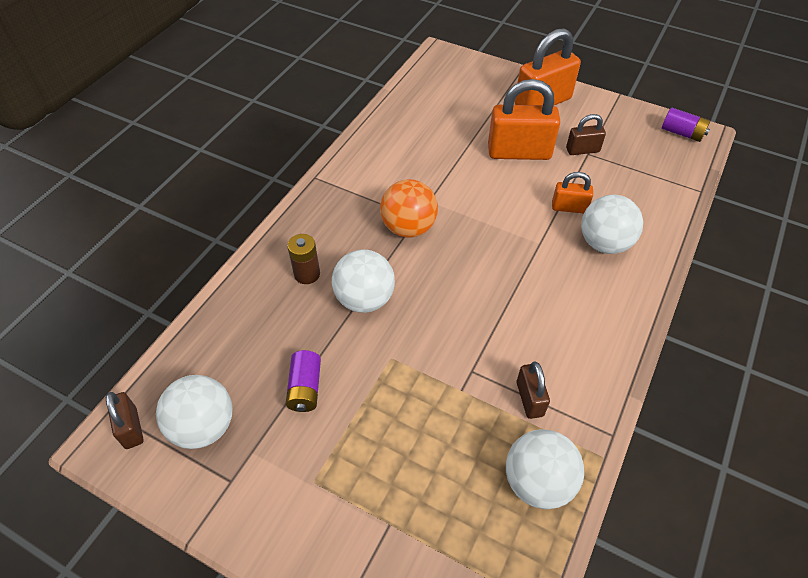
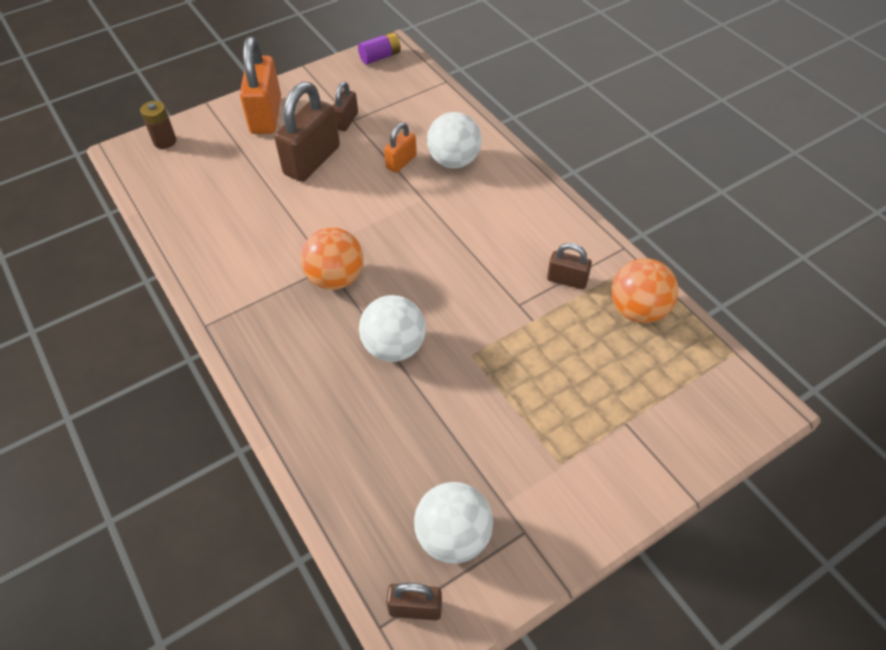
camera: 60 degrees left, 0 degrees up
purple battery [286,350,321,412] -> none
brown battery [287,234,320,284] -> brown battery moved to [140,101,176,149]
orange padlock [488,79,560,160] -> brown padlock [274,82,340,182]
white ball [506,429,584,509] -> orange ball [612,258,678,323]

